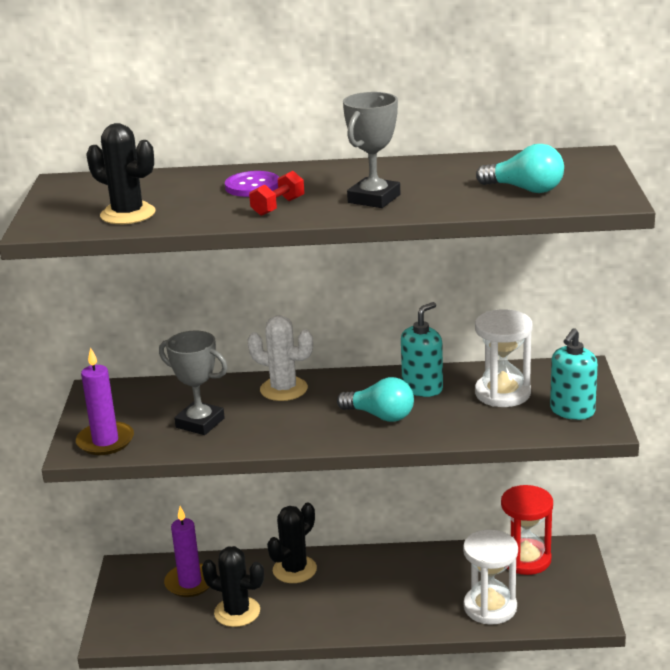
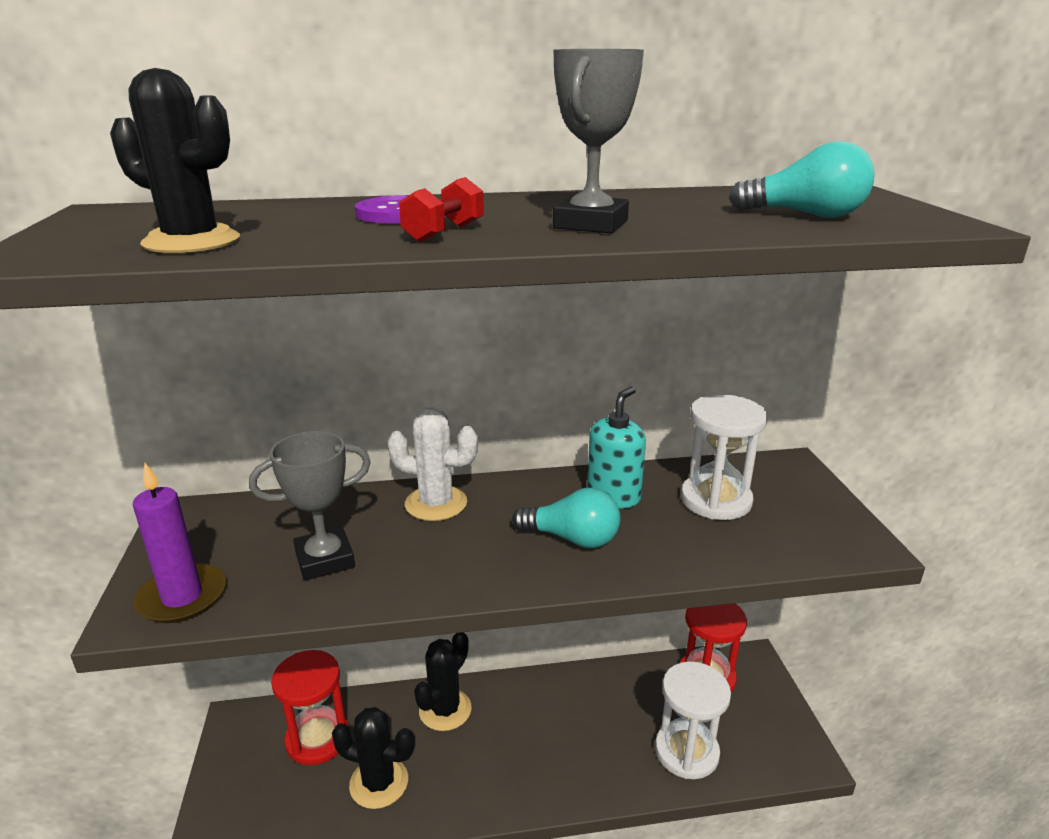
camera: 10 degrees left, 0 degrees up
grey trophy [159,330,228,435] -> grey trophy turned 45 degrees counterclockwise [249,431,371,581]
purple candle [164,506,210,597] -> red hourglass [271,650,349,766]
turquoise soap dispenser [550,328,598,420] -> none

